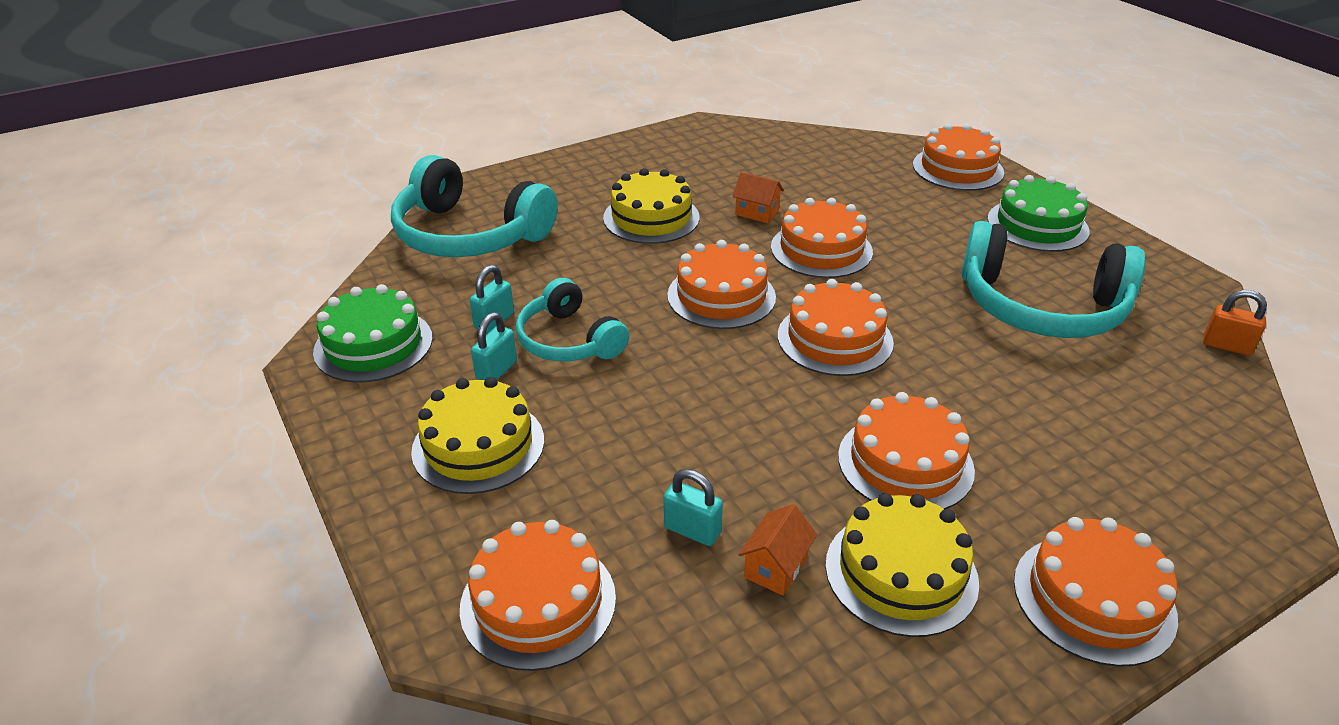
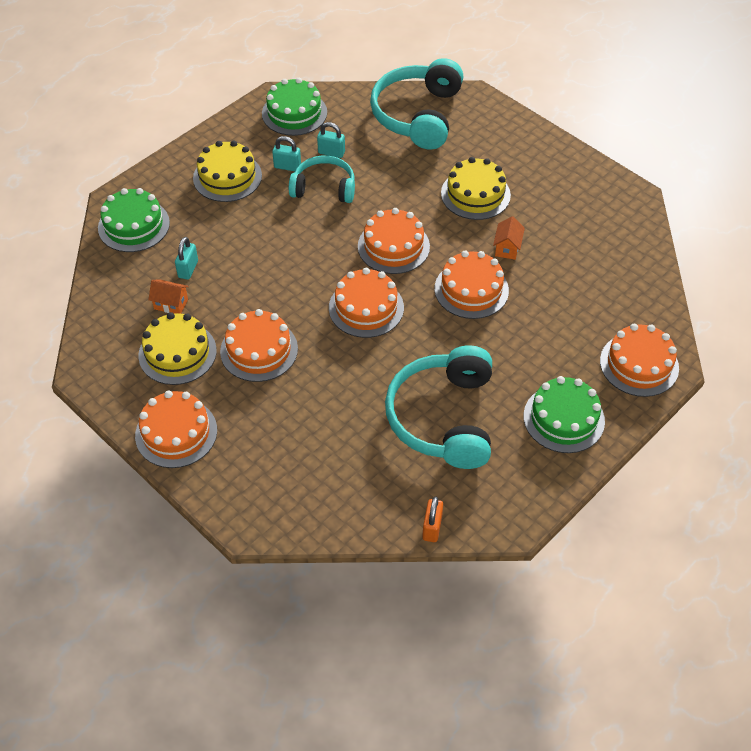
camera: 75 degrees right, 15 degrees up
orange cake [460,520,616,671] -> green cake [98,188,170,252]
turquoise headphones [515,278,629,361] -> turquoise headphones turned 60 degrees clockwise [289,156,355,203]

